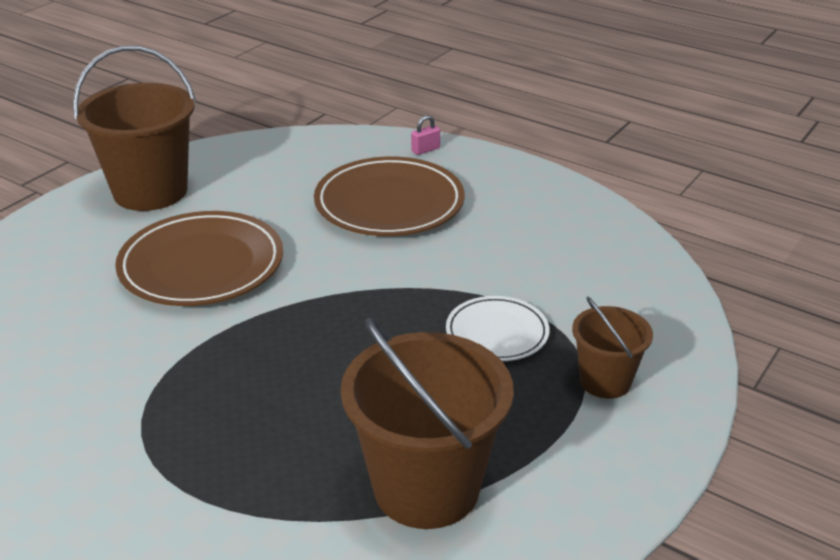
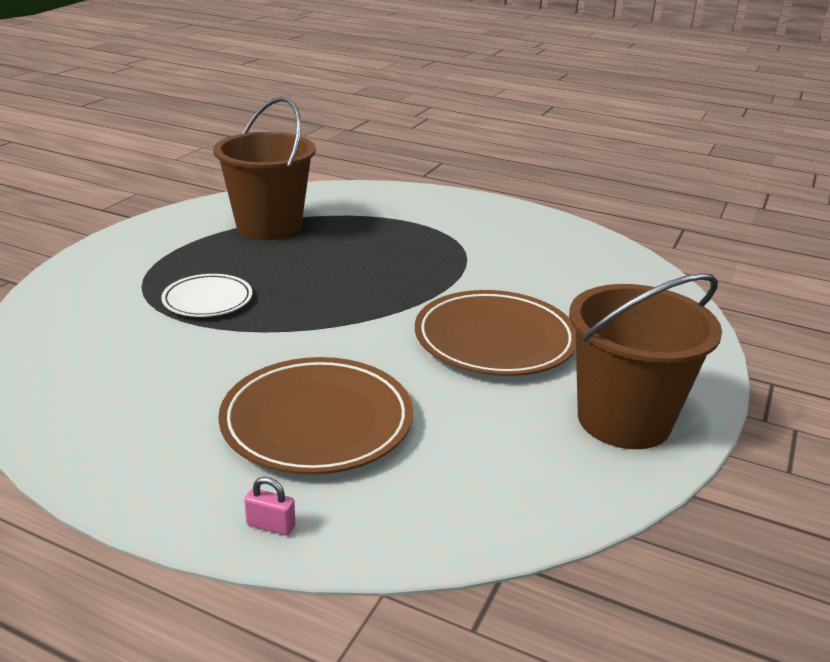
camera: 170 degrees right, 5 degrees down
pink padlock [411,115,440,155] -> pink padlock turned 60 degrees clockwise [244,477,295,536]
brown bucket [572,297,653,399] -> none

